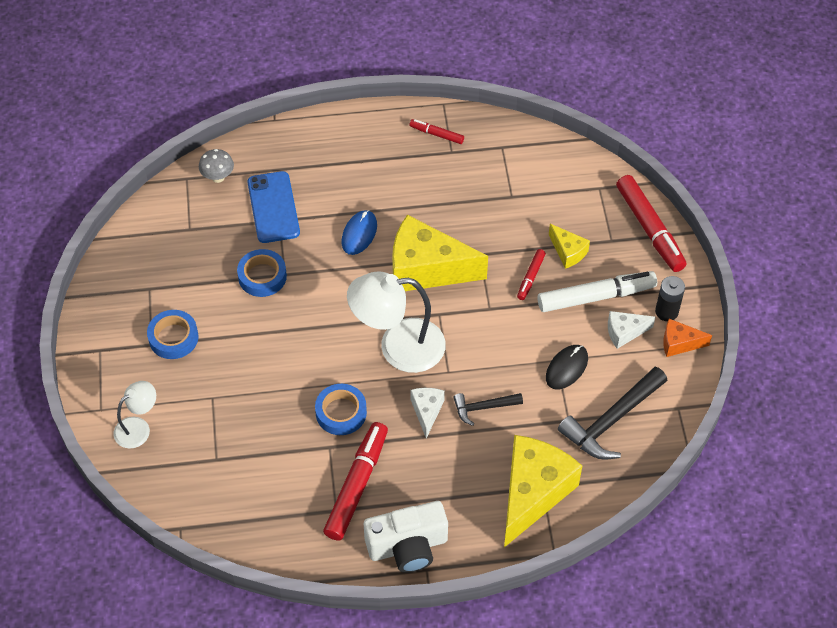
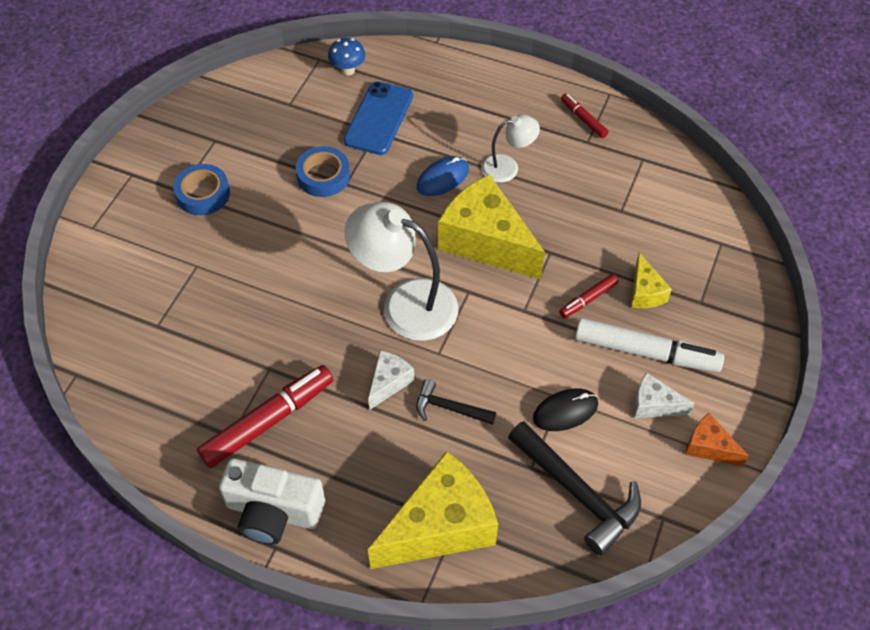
camera: 30 degrees right, 0 degrees up
white lamp [114,381,156,449] -> white lamp moved to [481,114,540,183]
grey mushroom [199,149,234,183] -> blue mushroom [328,38,366,75]
blue tape [315,384,367,435] -> none
black hammer [558,367,667,460] -> black hammer turned 120 degrees counterclockwise [508,421,641,556]
red marker [616,175,687,272] -> none
black battery [655,276,685,321] -> none

